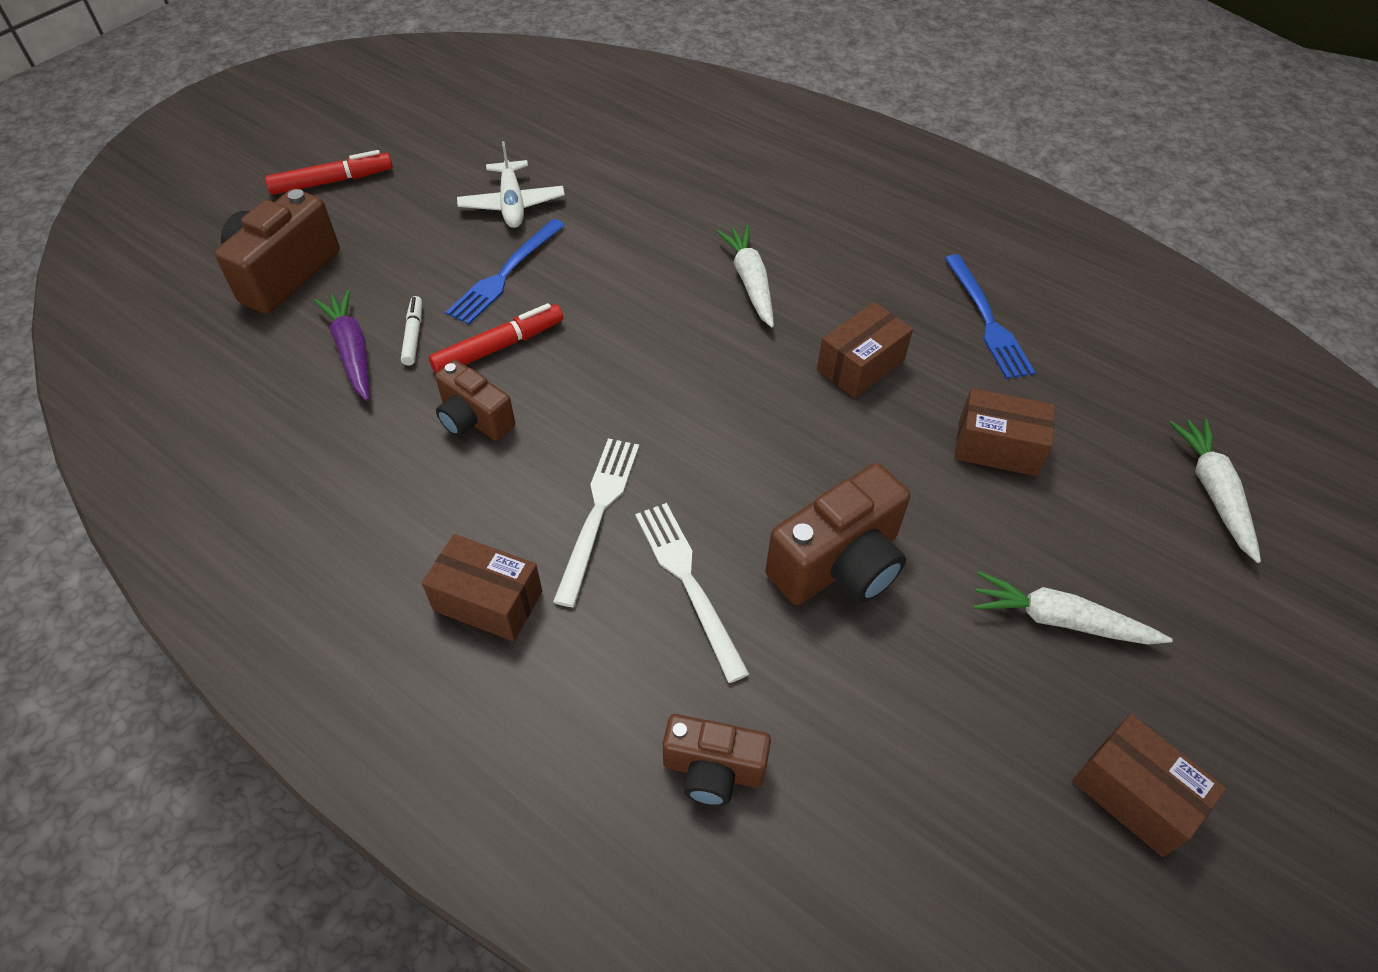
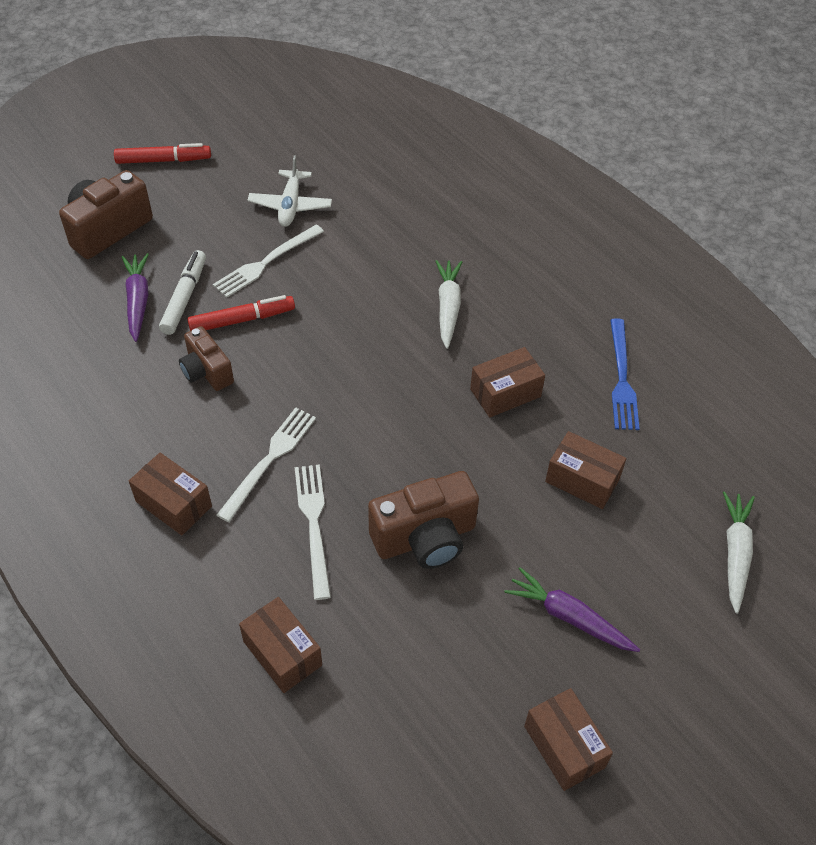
camera: 15 degrees right, 0 degrees up
white marker [401,296,422,365] -> white marker [159,250,206,335], size x1.60
blue fork [446,219,565,325] -> white fork [213,224,324,298]
brown camera [663,714,771,806] -> brown box [239,597,322,693]
white carrot [973,571,1173,645] -> purple carrot [504,567,640,652]

